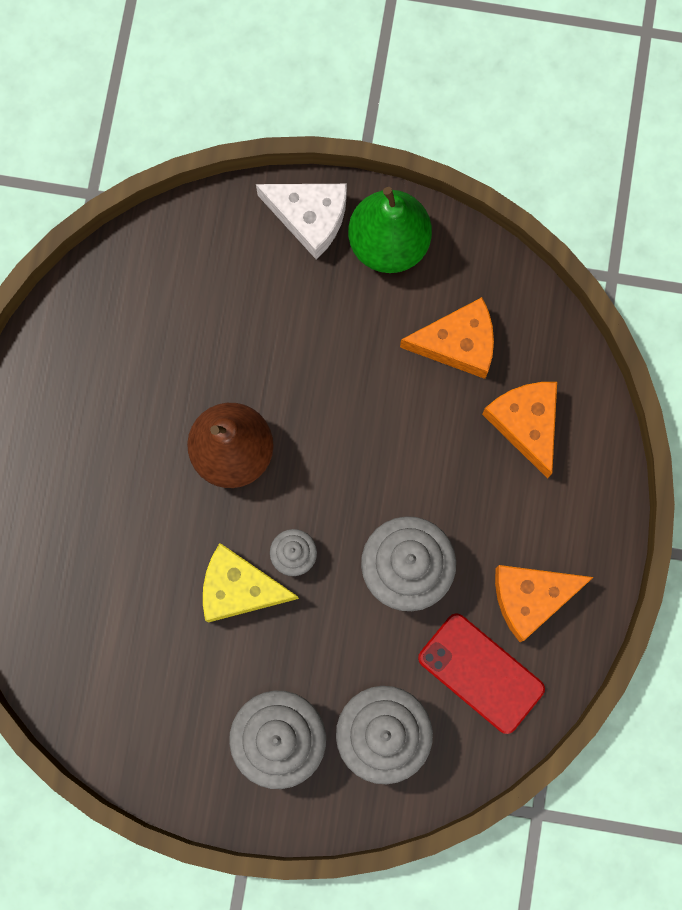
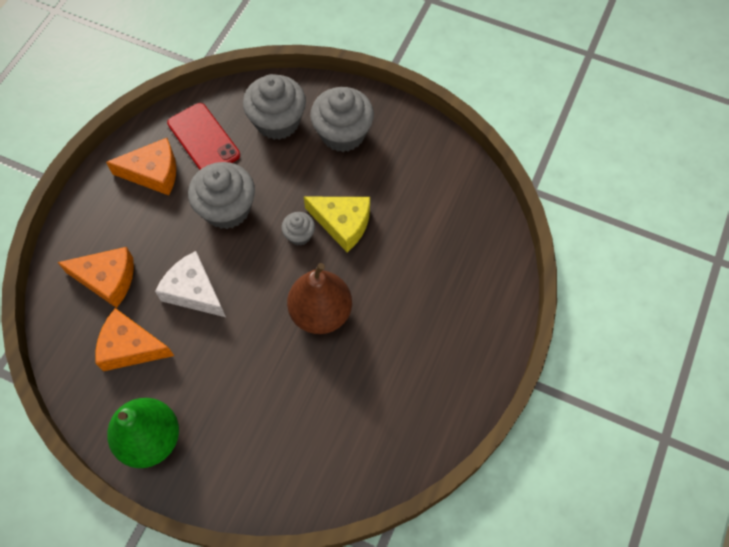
camera: 165 degrees left, 15 degrees down
white cheese [256,184,347,260] -> white cheese moved to [155,251,226,317]
orange cheese [482,382,557,479] -> orange cheese turned 75 degrees counterclockwise [57,247,134,308]

